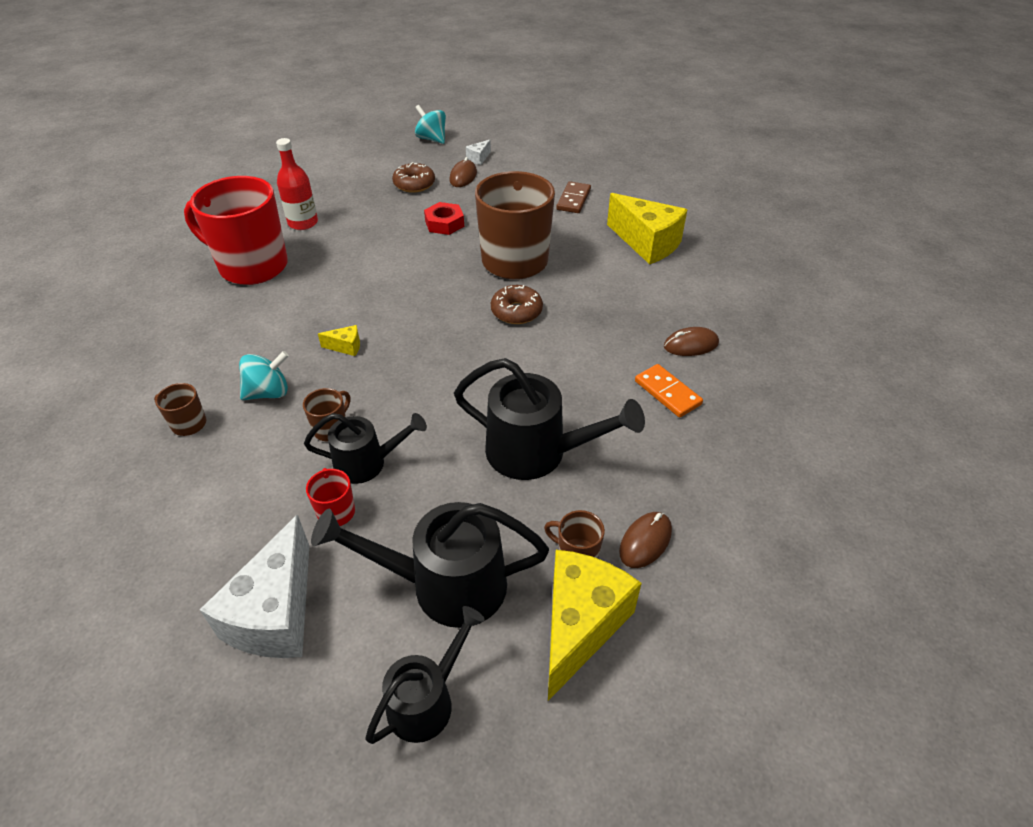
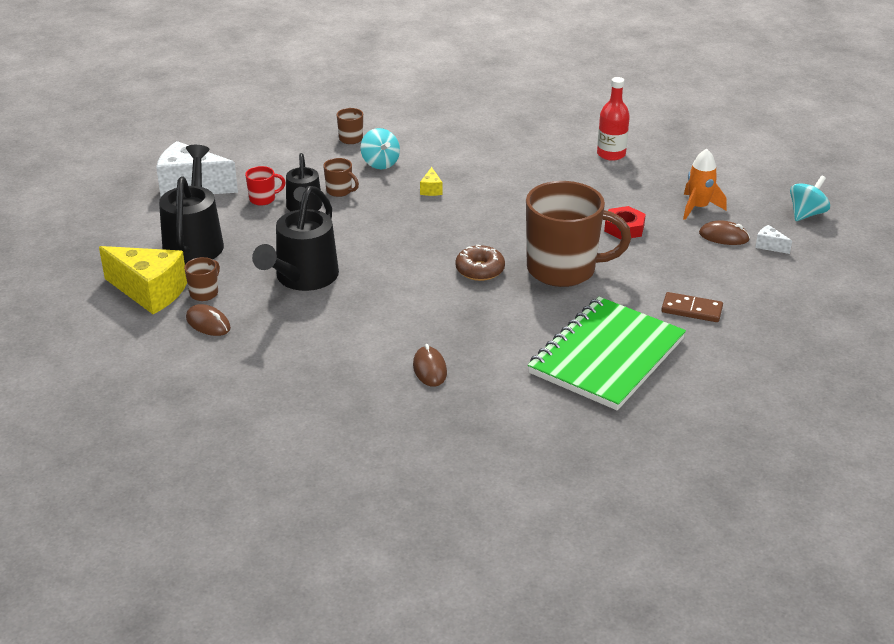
camera: 90 degrees right, 10 degrees down
red mug [184,176,288,285] -> none
black watering can [365,606,485,744] -> none
brown donut [392,162,435,193] -> orange rocket [683,149,727,220]
yellow cheese [607,193,687,264] -> green notebook [528,297,686,411]
orange domino [635,364,703,418] -> none

